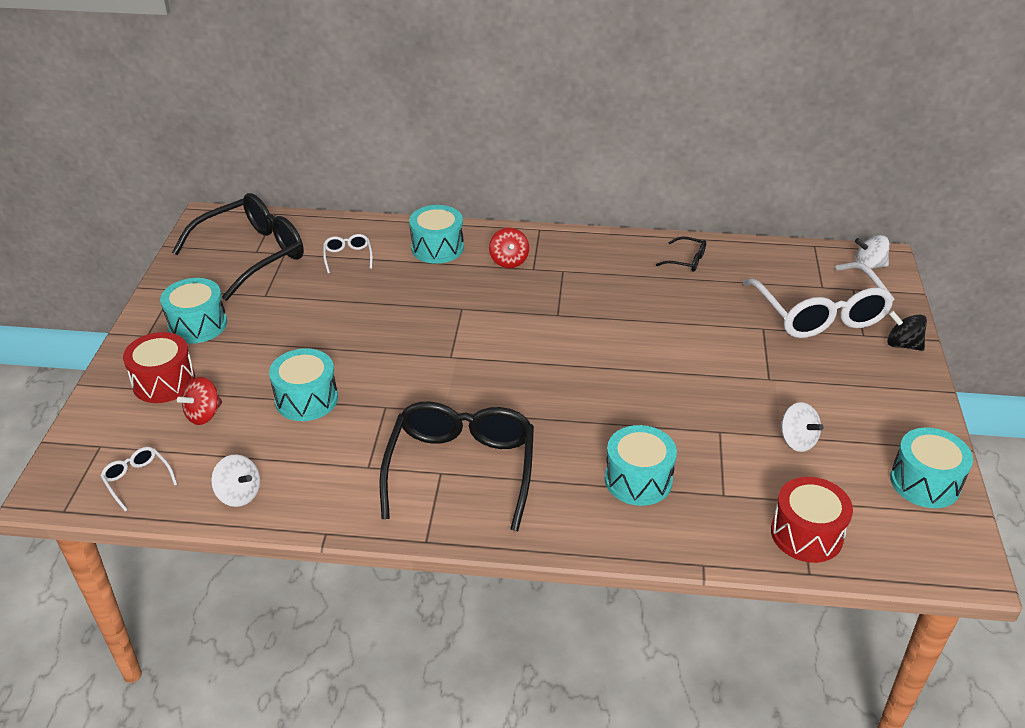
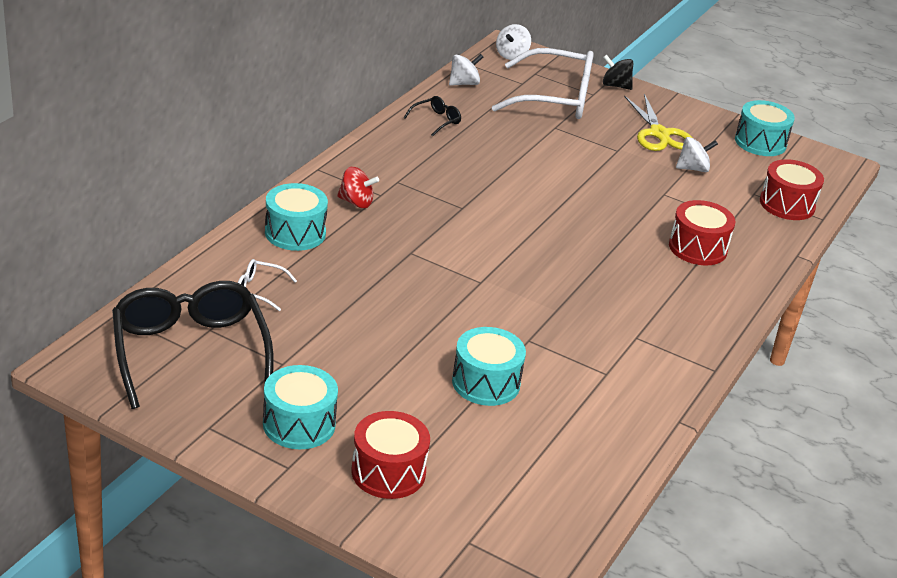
camera: 70 degrees left, 5 degrees down
white glasses [100,447,177,511] -> none
red spinning top [177,377,222,425] -> none
white spinning top [211,454,260,507] -> white spinning top moved to [449,54,483,86]
black glasses [379,402,534,531] -> none
turquoise drum [605,425,677,506] -> red drum [669,200,735,265]
black spinning top [887,311,927,351] -> black spinning top turned 60 degrees clockwise [603,55,633,90]
none -> yellow scissors [624,94,692,151]

